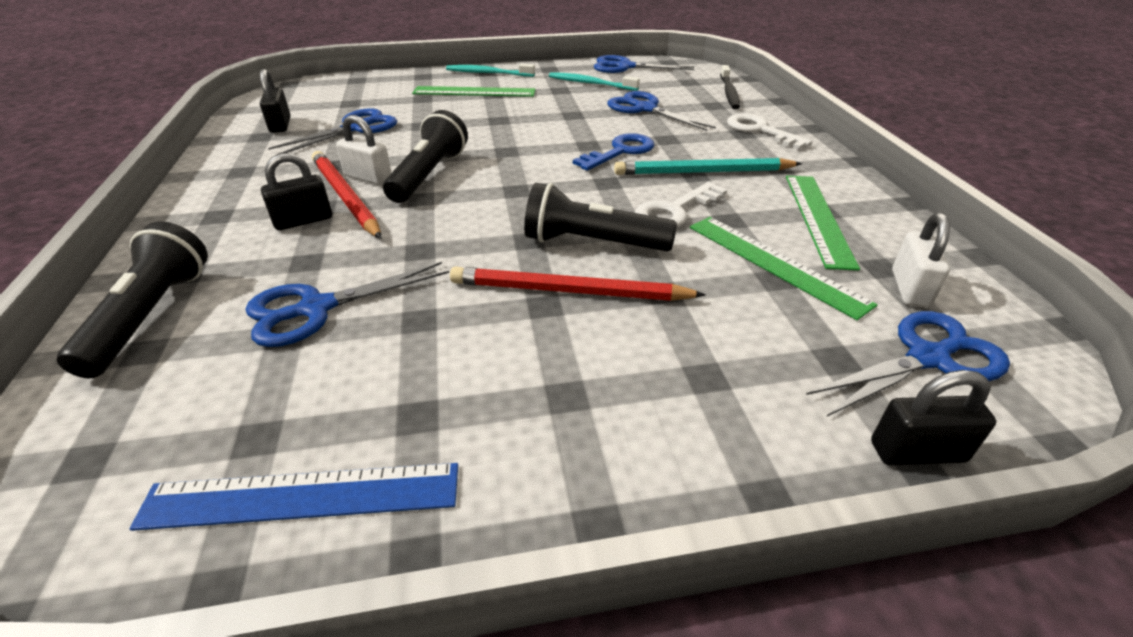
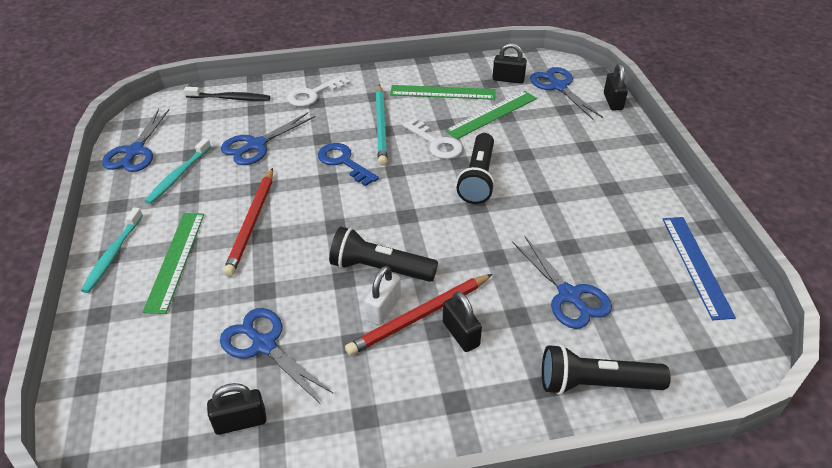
camera: 90 degrees left, 5 degrees up
red pencil [450,267,706,301] -> red pencil moved to [223,168,273,277]
white padlock [892,212,950,308] -> black padlock [493,43,527,84]

